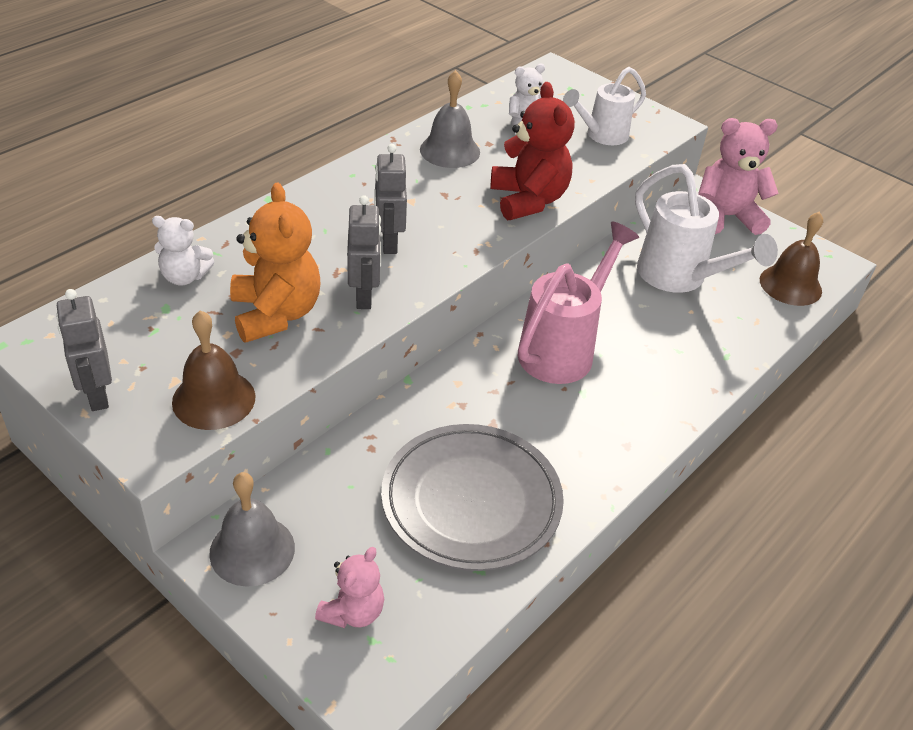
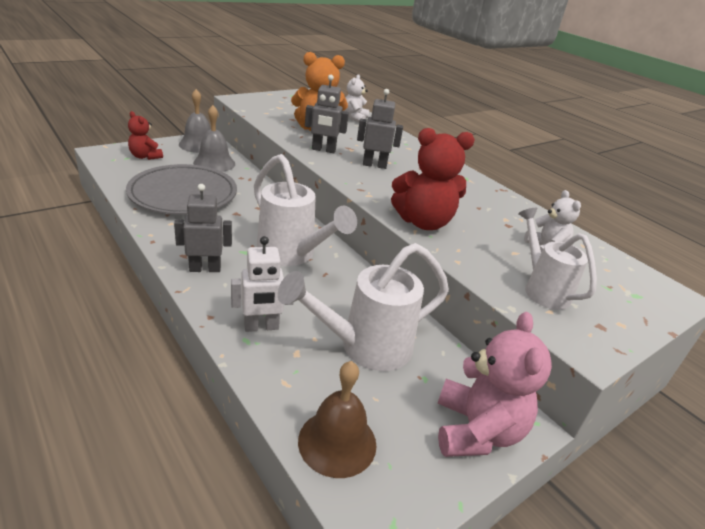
camera: 100 degrees right, 10 degrees down
grey robot [56,289,112,411] -> grey robot moved to [174,184,232,272]
brown bell [172,310,255,430] -> none
pink teddy bear [315,547,384,628] -> red teddy bear [128,111,163,160]
grey bell [420,70,480,168] -> grey bell moved to [193,105,235,172]
pink watering can [518,221,639,384] -> white watering can [254,154,357,266]
none -> white robot [231,236,294,332]

